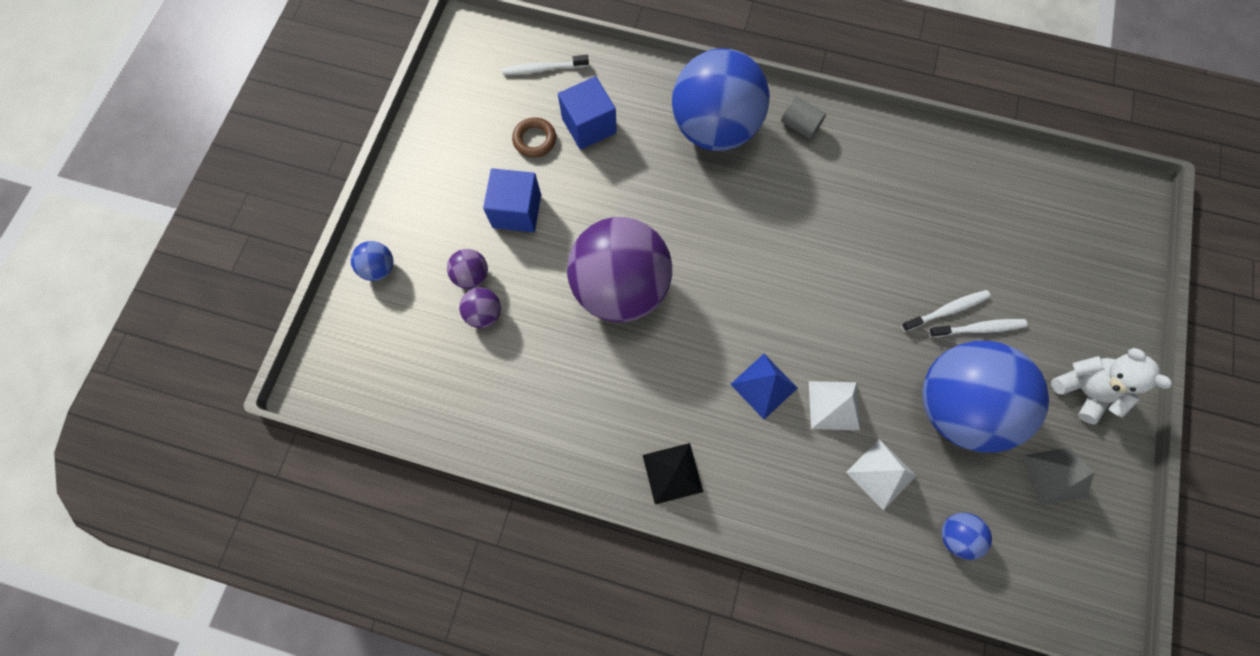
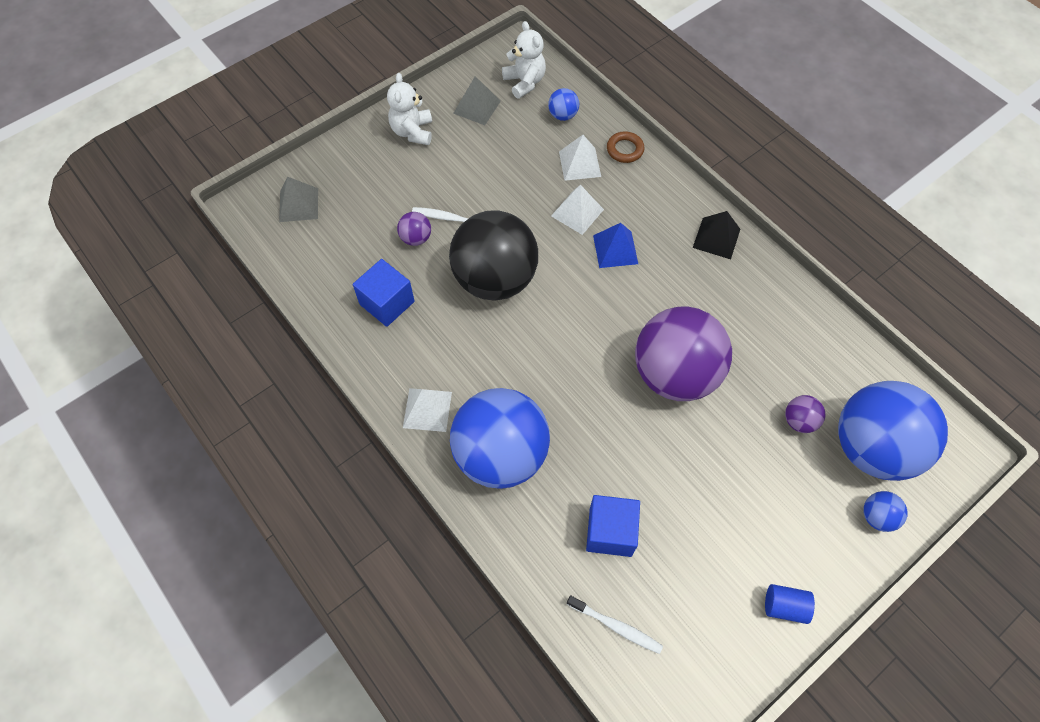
camera: 145 degrees left, 10 degrees down
purple ball [447,249,488,289] -> purple ball moved to [397,212,431,246]
blue cube [483,168,541,232] -> blue cube moved to [353,259,415,327]
brown ring [512,117,556,158] -> brown ring moved to [607,131,644,163]
grey cylinder [781,96,826,139] -> white pyramid [403,388,452,432]
blue ball [922,341,1049,452] -> blue ball moved to [838,381,948,481]
white toothbrush [929,319,1027,337] -> none
none -> grey pyramid [279,177,318,222]
none -> black ball [449,210,538,301]
none -> white teddy bear [502,21,546,99]
none -> blue cylinder [765,584,815,624]

